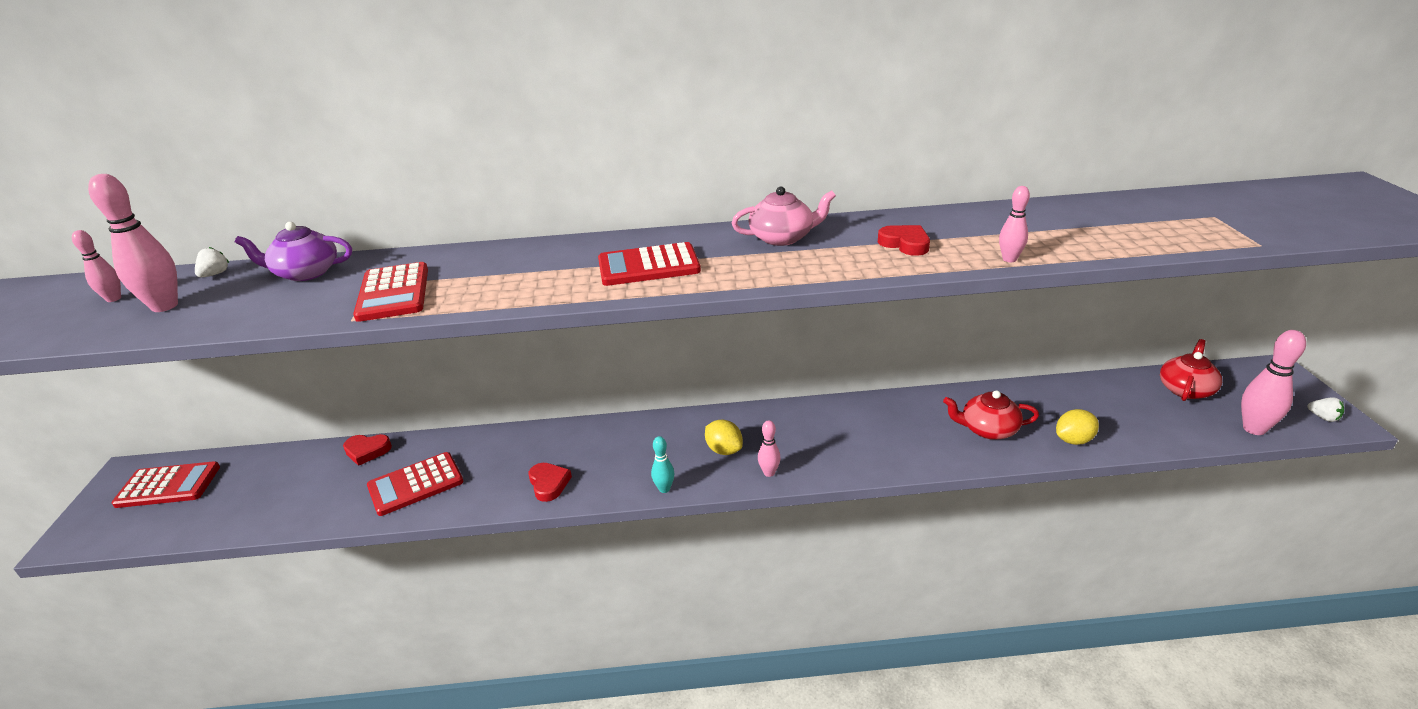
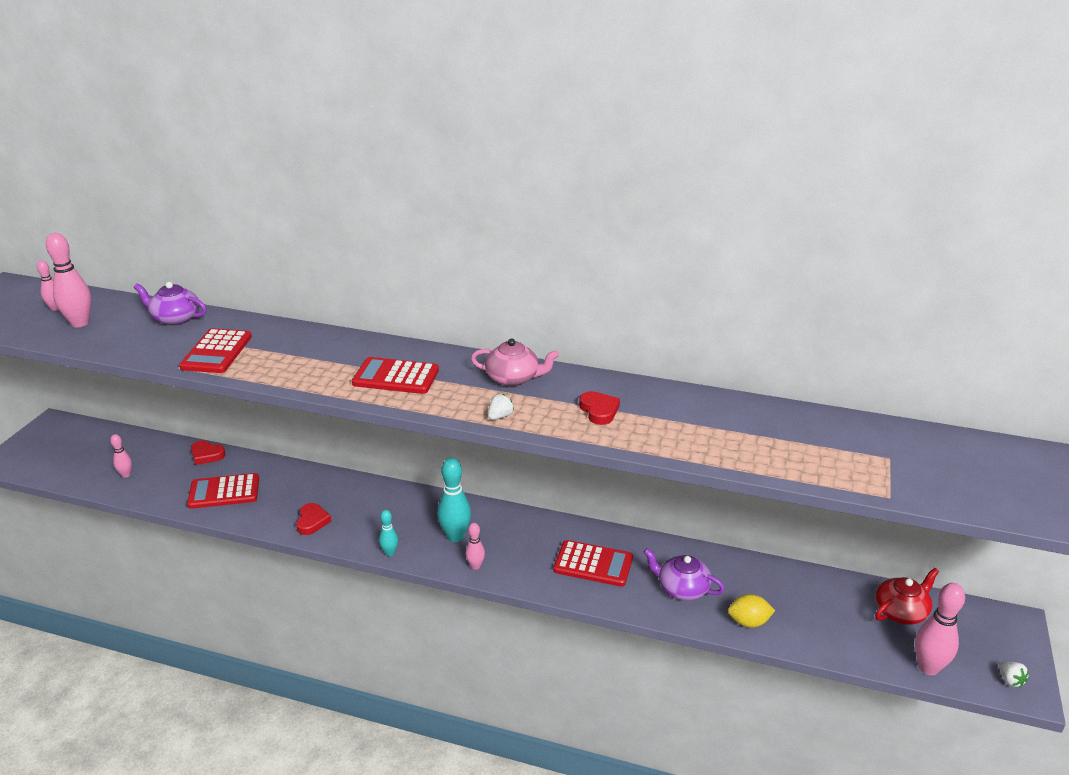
camera: 20 degrees right, 0 degrees up
red calculator [111,461,220,508] -> red calculator moved to [553,540,633,587]
white strawberry [195,247,229,277] -> white strawberry moved to [488,394,514,420]
yellow lemon [705,420,743,455] -> turquoise bowling pin [437,458,471,542]
red teapot [943,390,1039,440] -> purple teapot [644,548,725,601]
pink bowling pin [999,186,1030,262] -> pink bowling pin moved to [110,434,132,478]

